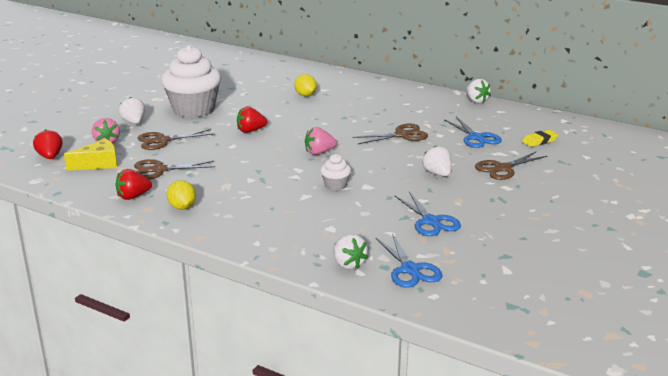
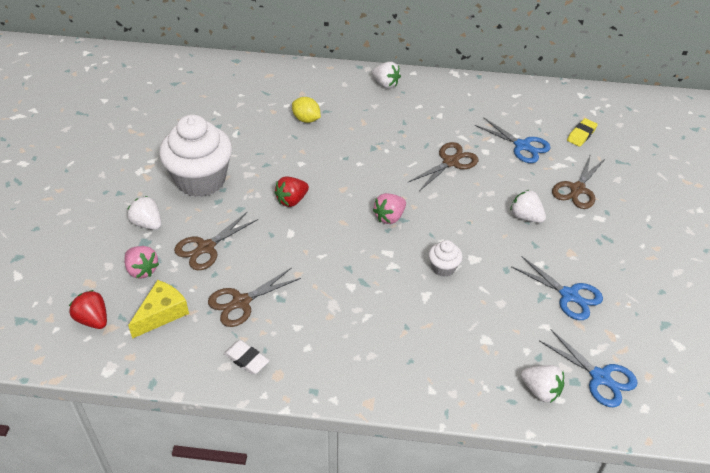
camera: 25 degrees left, 20 degrees up
red strawberry [115,169,152,200] -> white eraser [223,340,269,374]
yellow lemon [167,180,196,210] -> none
white strawberry [466,79,491,103] -> white strawberry moved to [371,62,401,88]

